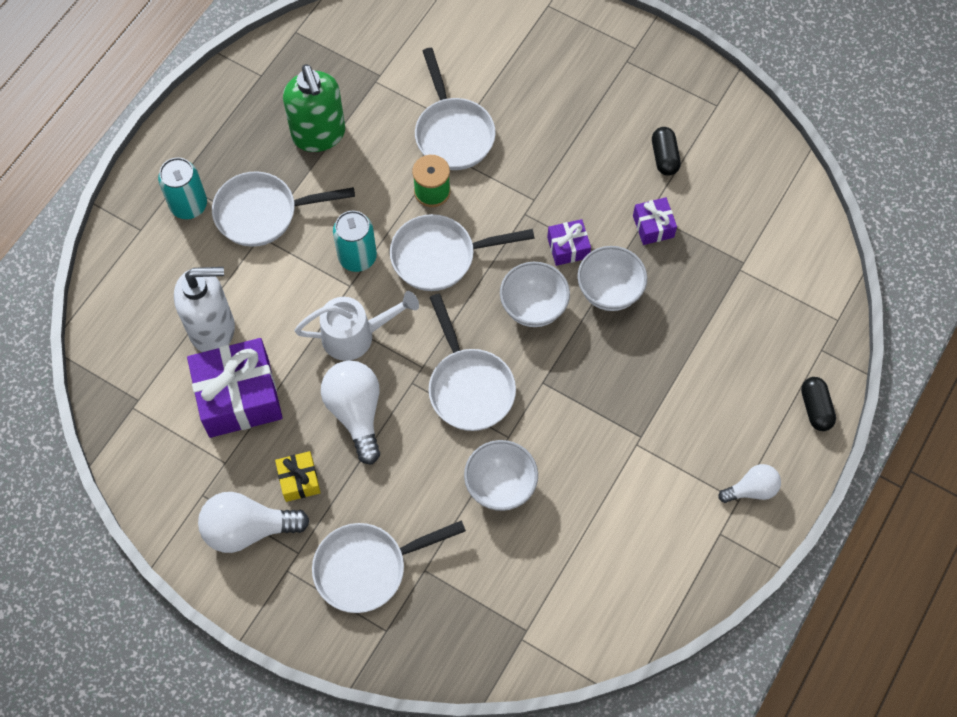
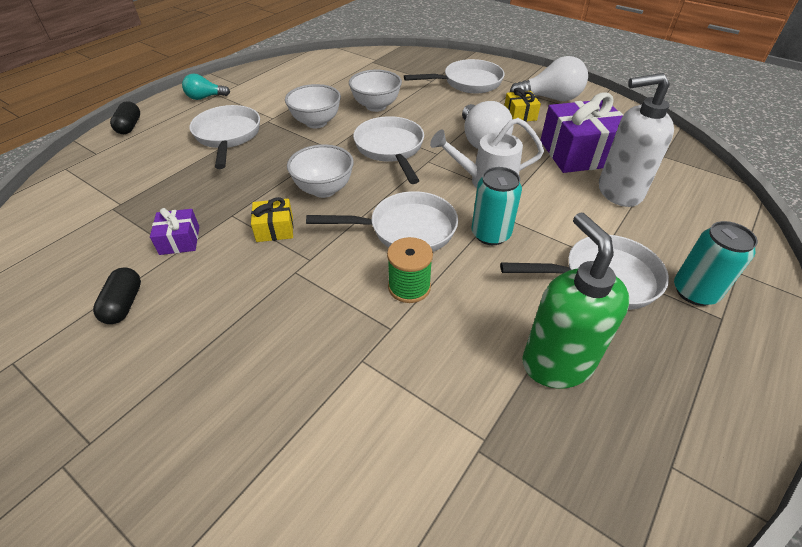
camera: 175 degrees left, 20 degrees down
white pan [415,48,496,170] -> white pan moved to [190,105,260,169]
purple gift [547,219,591,266] -> yellow gift [251,197,293,242]
white bowl [577,246,647,311] -> white bowl moved to [285,84,341,128]
white light bulb [718,464,781,503] -> turquoise light bulb [182,74,230,100]

